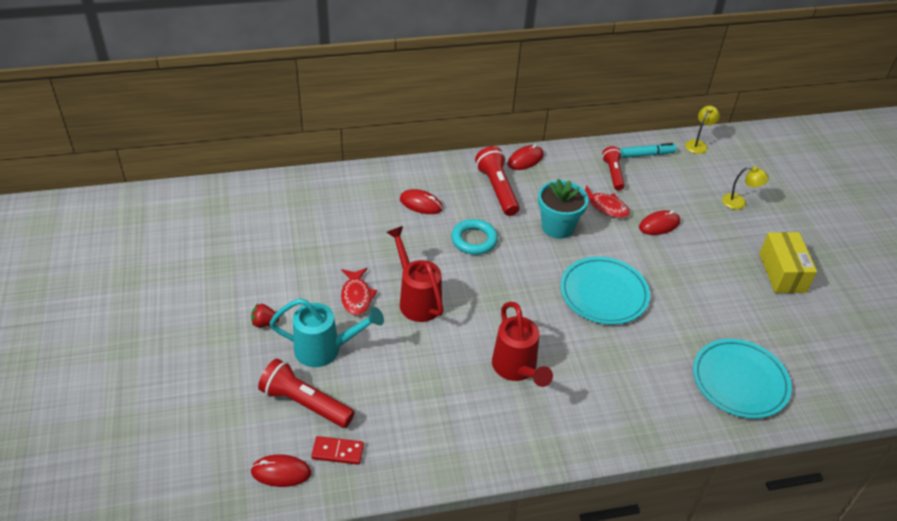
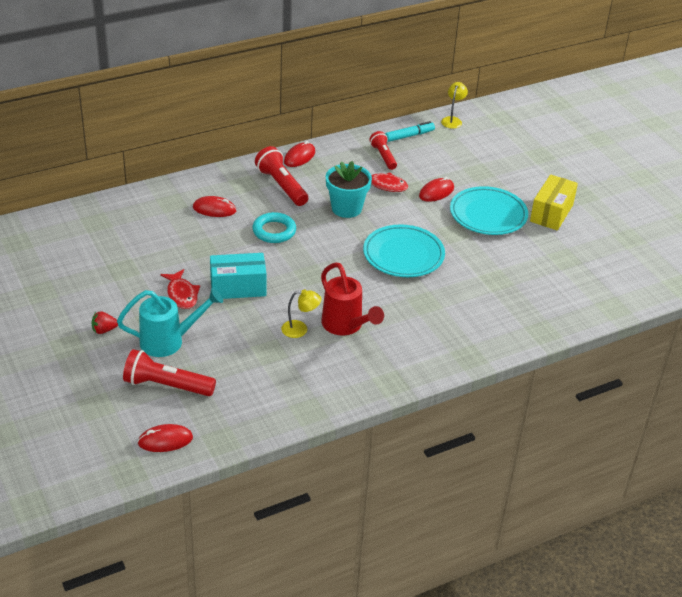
camera: 15 degrees left, 5 degrees down
red domino [311,436,364,465] -> none
red watering can [386,226,443,322] -> turquoise box [210,253,266,299]
turquoise plate [693,339,792,419] -> turquoise plate moved to [450,186,528,235]
yellow lamp [722,166,769,210] -> yellow lamp moved to [281,289,321,338]
yellow box [759,232,817,293] -> yellow box turned 45 degrees clockwise [530,174,578,231]

